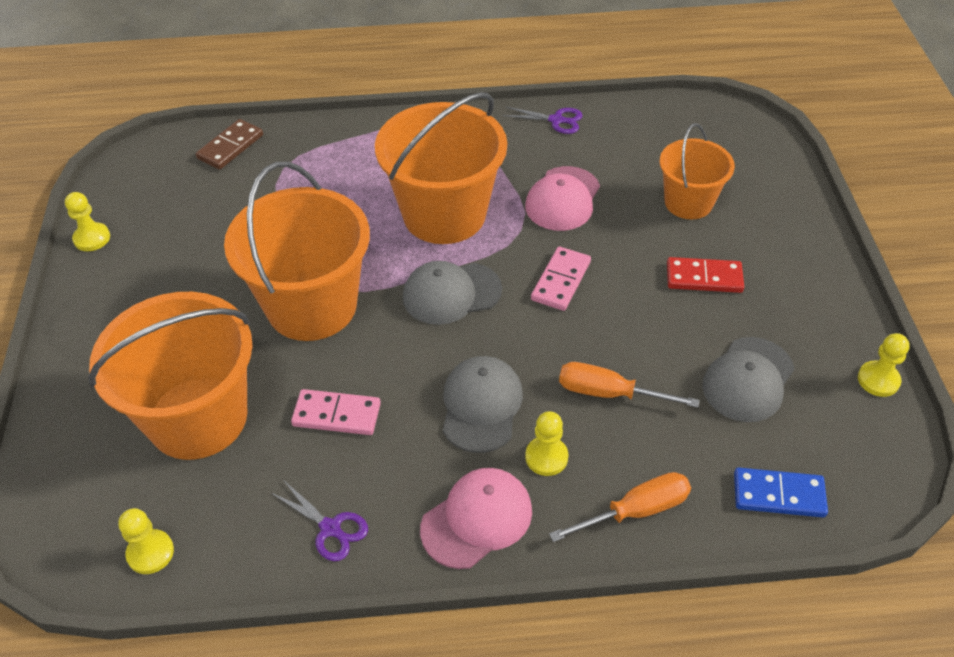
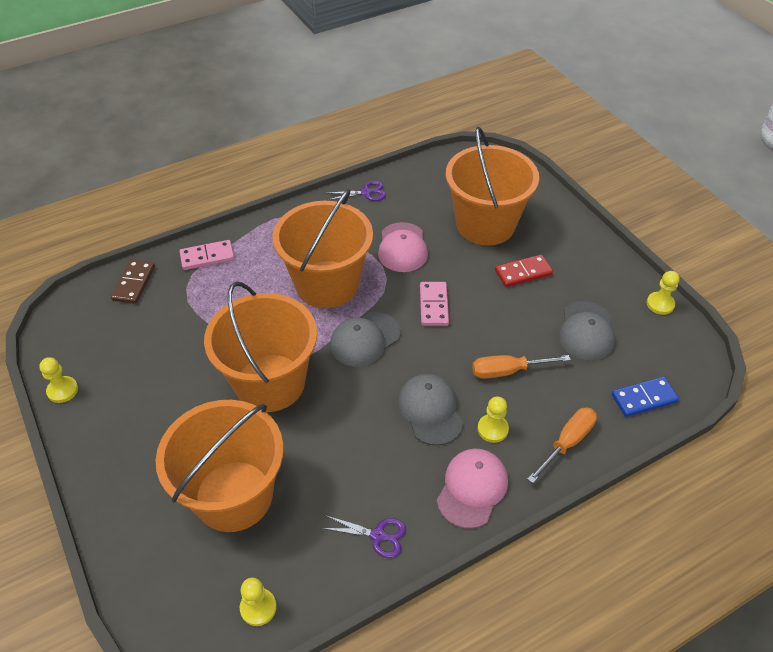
camera: 25 degrees left, 0 degrees up
pink domino [291,389,381,435] -> pink domino moved to [180,240,234,270]
orange bucket [660,123,735,219] -> orange bucket [446,127,539,246], size x1.72

